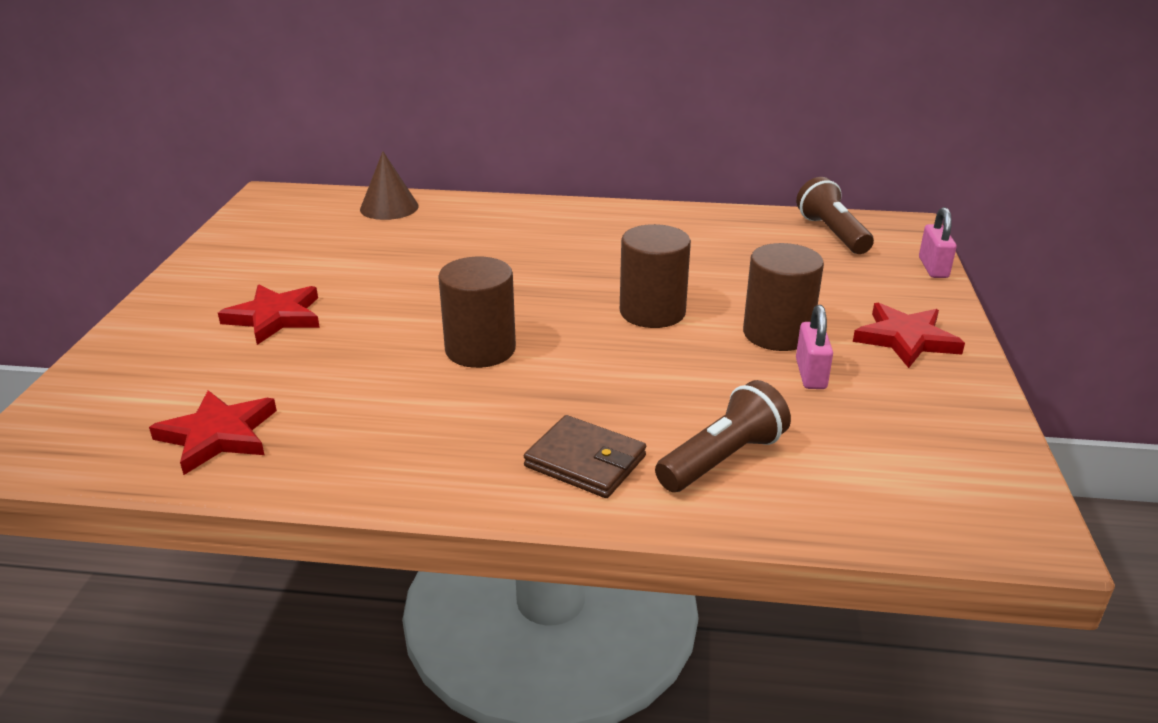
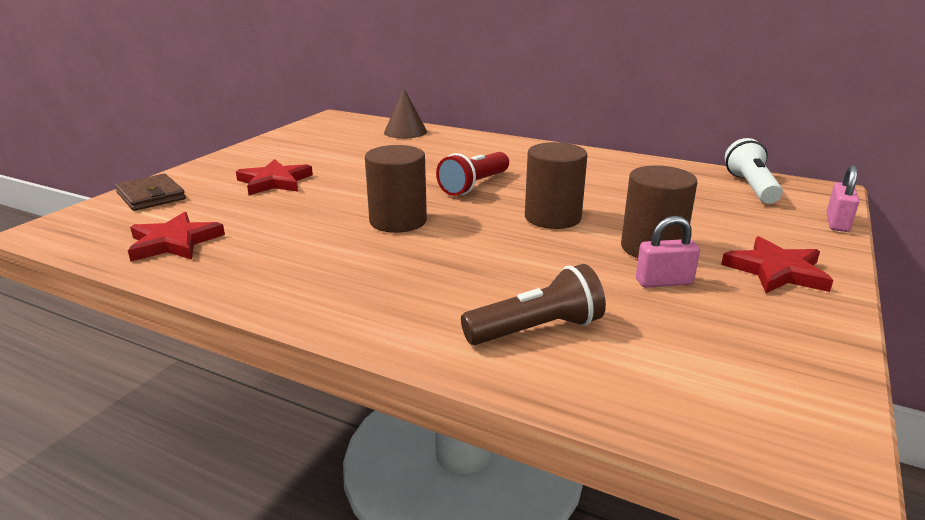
camera: 20 degrees right, 5 degrees down
brown wallet [524,415,646,498] -> brown wallet moved to [115,174,186,211]
brown flashlight [796,177,874,254] -> white flashlight [725,138,783,204]
pink padlock [796,305,833,389] -> pink padlock turned 60 degrees clockwise [636,216,700,288]
none -> red flashlight [436,152,509,196]

